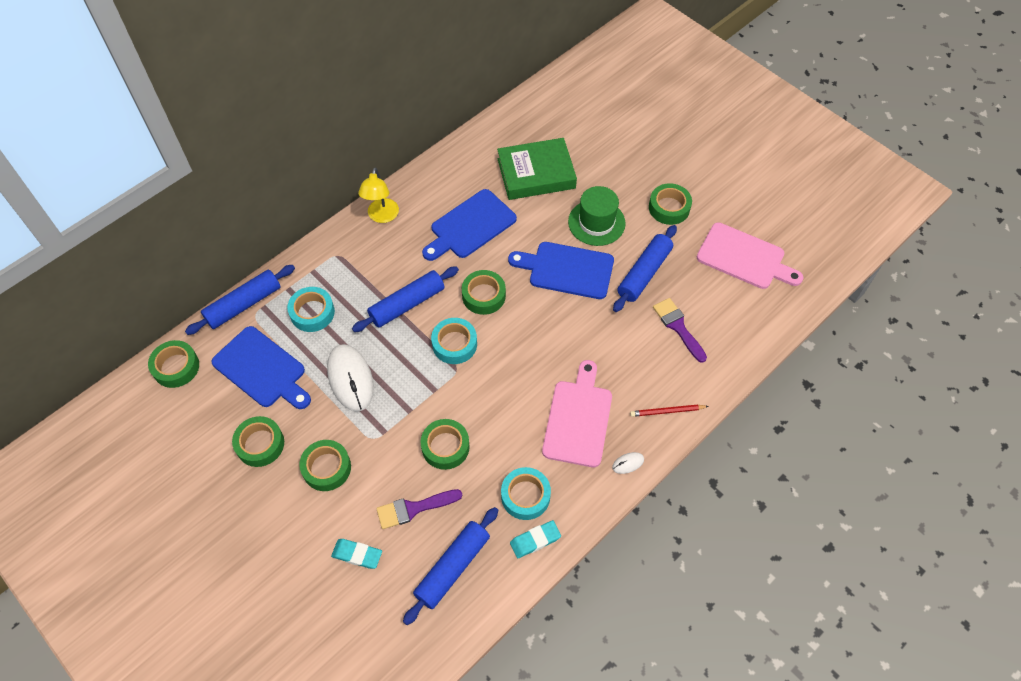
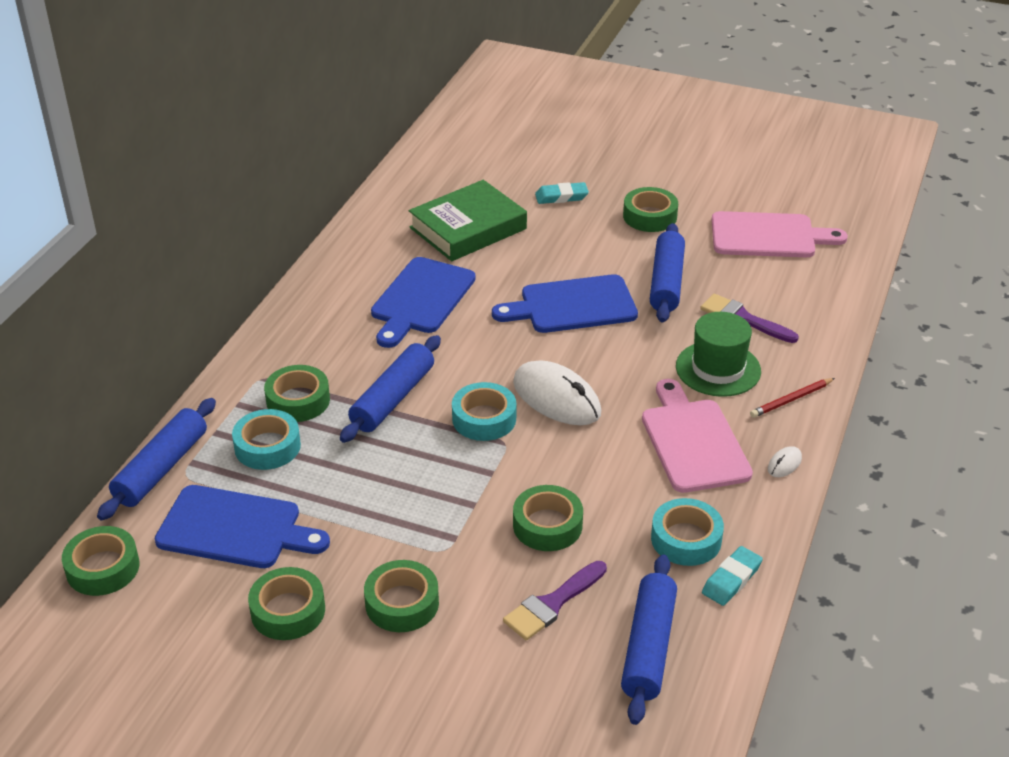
camera: 25 degrees left, 20 degrees down
white mouse [327,344,374,411] -> white mouse moved to [513,360,601,425]
turquoise eraser [331,539,382,569] -> turquoise eraser moved to [535,182,589,204]
yellow lamp [358,167,399,223] -> none
green tape [462,270,506,315] -> green tape moved to [264,365,330,422]
green hat [568,186,626,246] -> green hat moved to [676,312,761,397]

